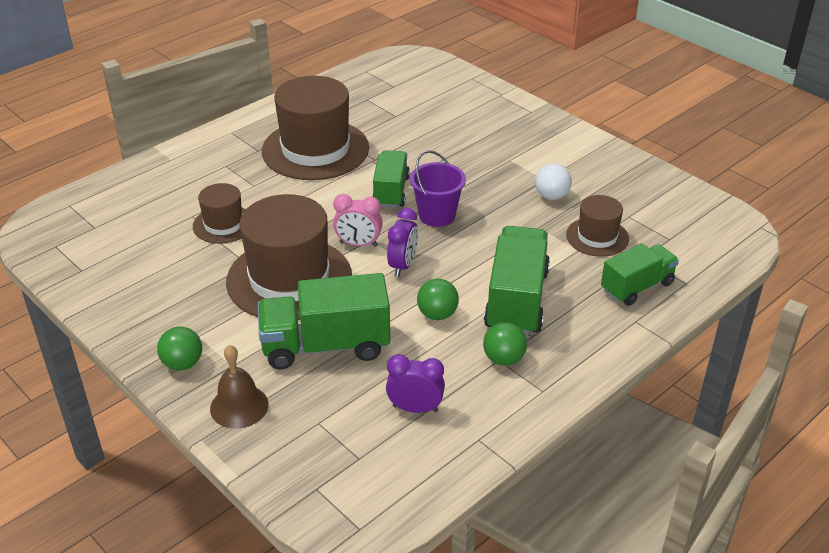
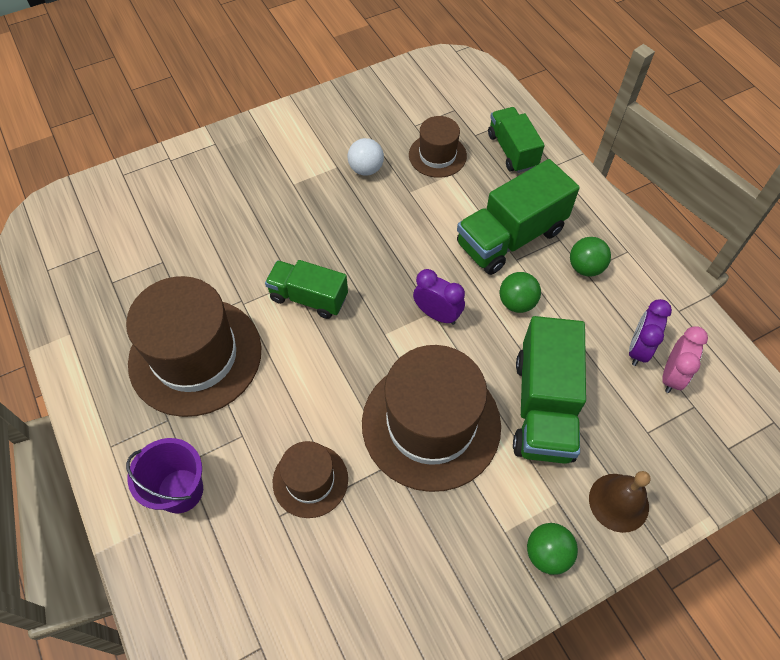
camera: 75 degrees left, 20 degrees up
pink clock [333,194,383,247] -> pink clock moved to [662,326,708,393]
purple bucket [410,150,466,227] -> purple bucket moved to [126,438,203,513]
green truck [484,226,550,336] -> green truck turned 60 degrees counterclockwise [457,159,580,275]

